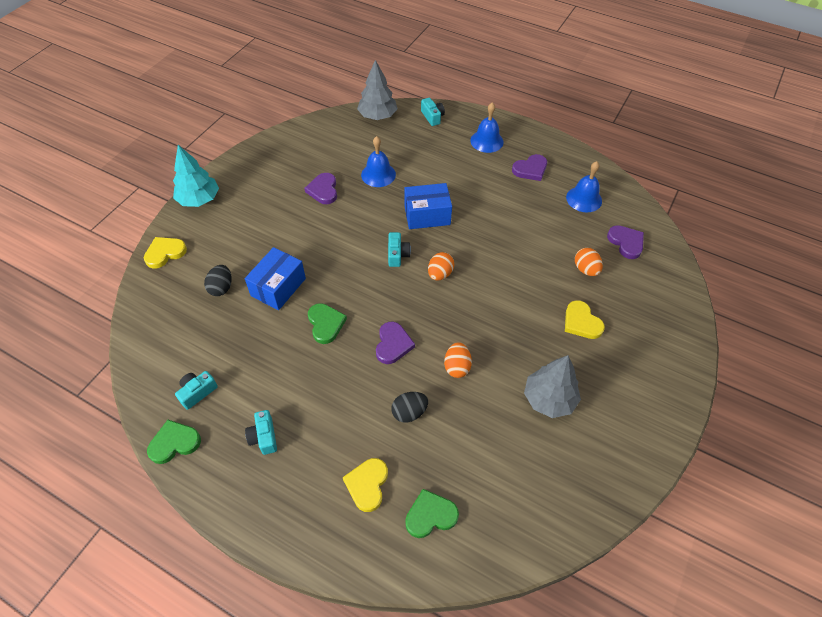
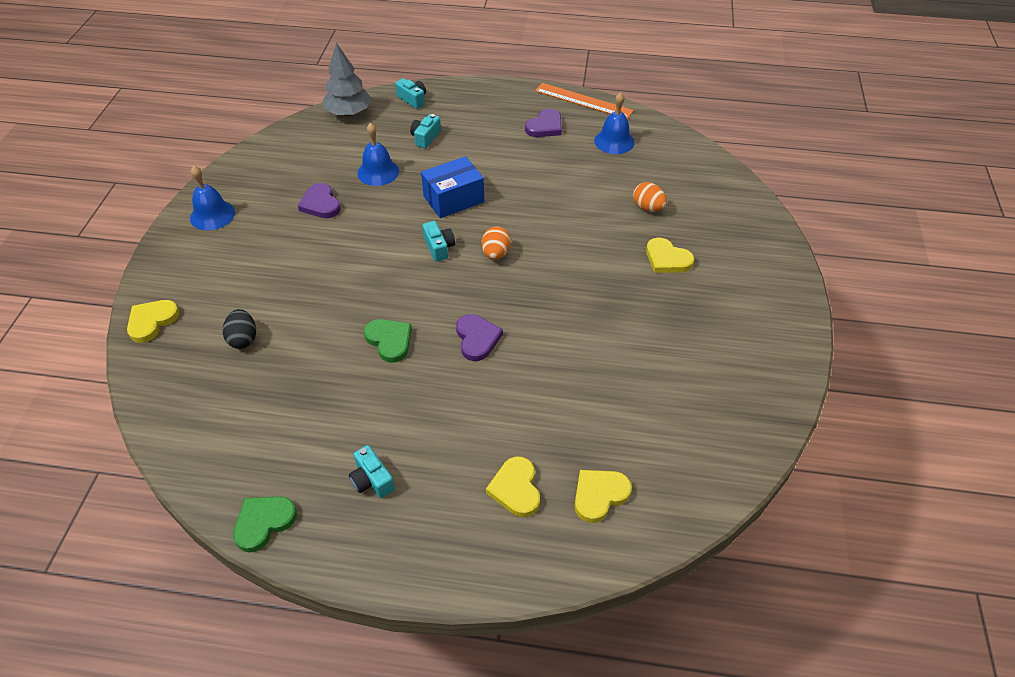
camera: 20 degrees left, 5 degrees down
turquoise tree [173,145,219,207] -> none
turquoise camera [175,371,218,410] -> turquoise camera moved to [410,114,441,148]
blue box [245,247,306,310] -> none
black egg [391,392,428,423] -> none
green heart [405,489,459,538] -> yellow heart [575,470,632,523]
orange egg [444,342,472,378] -> none
blue bell [470,102,503,153] -> blue bell moved to [190,166,235,230]
grey tree [524,355,581,418] -> none
purple heart [607,225,644,259] -> none
none -> orange ruler [535,83,634,119]

